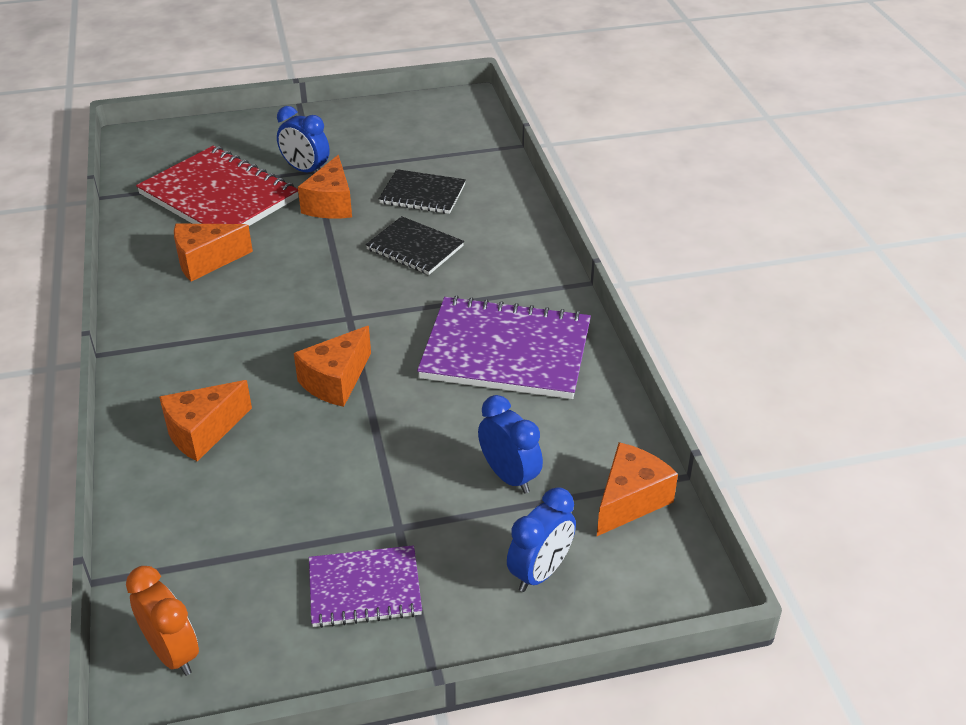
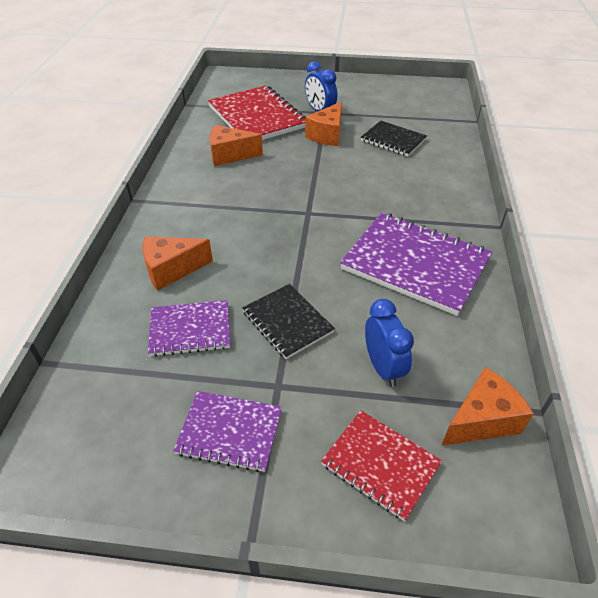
camera: 20 degrees right, 5 degrees up
orange clock [126,566,199,676] -> none
orange cheese [294,326,371,407] -> none
black notebook [366,216,464,275] -> black notebook moved to [242,284,335,359]
blue clock [507,487,576,592] -> red notebook [321,410,442,521]
none -> purple notebook [148,300,230,357]

